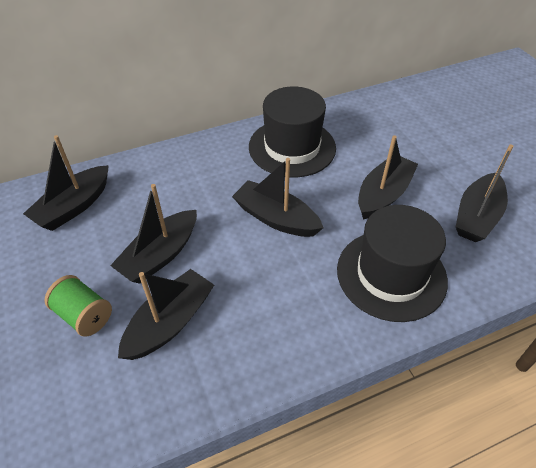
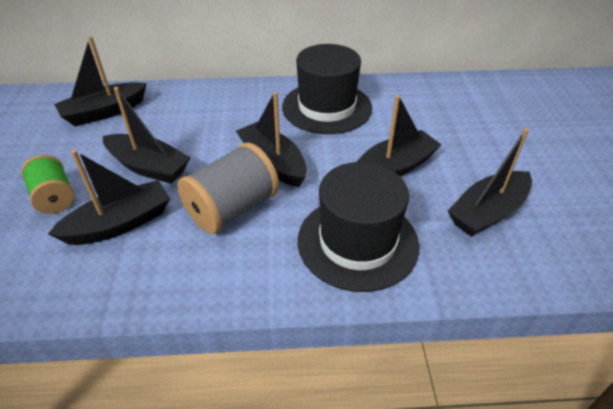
camera: 20 degrees right, 5 degrees down
black boat [110,184,197,284] -> black boat turned 120 degrees counterclockwise [103,87,191,184]
none -> grey spool [177,143,279,234]

